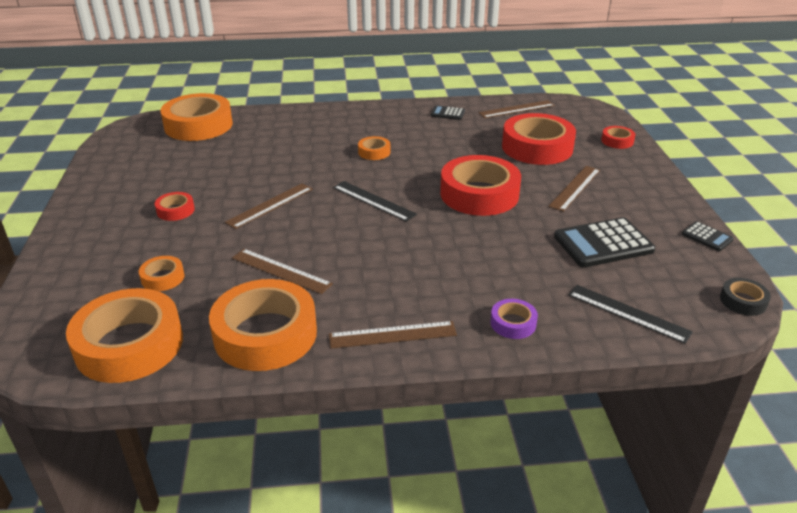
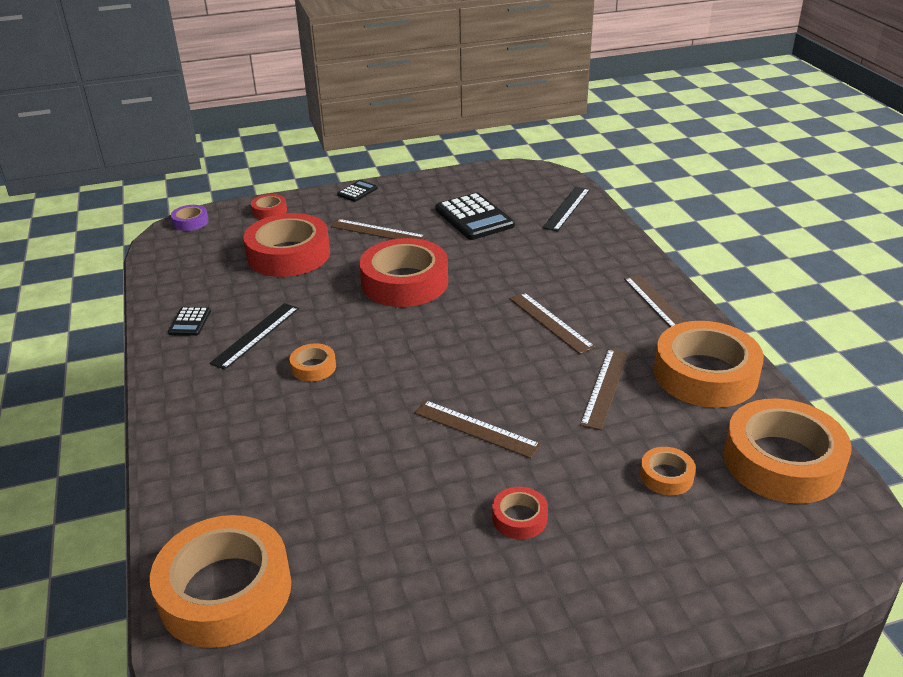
camera: 100 degrees left, 0 degrees up
black ruler [333,181,417,222] -> black ruler moved to [209,303,299,370]
brown ruler [479,100,555,118] -> brown ruler moved to [509,292,595,354]
purple tape [490,299,538,339] -> purple tape moved to [171,205,209,231]
black calculator [682,221,734,251] -> black calculator moved to [337,180,378,202]
black tape [720,278,771,316] -> none

